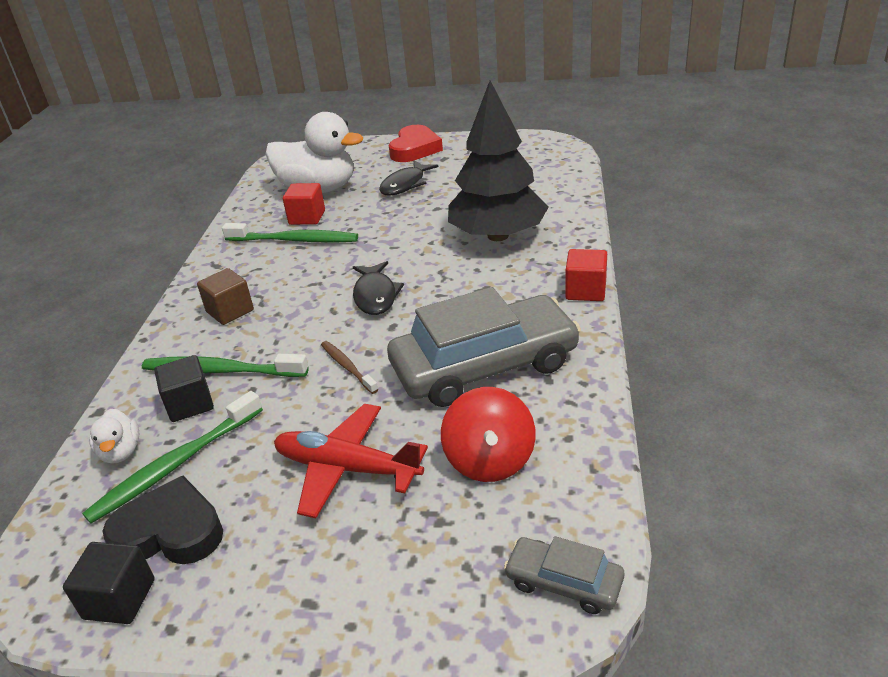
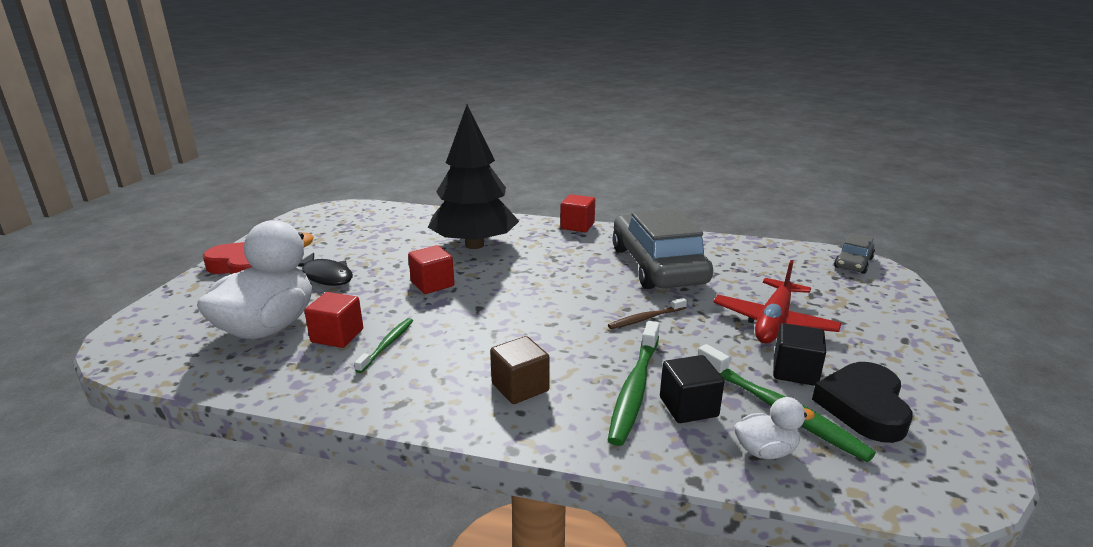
camera: 85 degrees left, 10 degrees down
black cube [63,542,155,624] -> black cube moved to [773,323,826,386]
green toothbrush [222,223,358,243] -> green toothbrush [354,318,413,373], size x0.57
black fish [353,261,404,315] -> none
red spinning top [441,387,536,482] -> none
none -> red cube [408,245,454,294]

